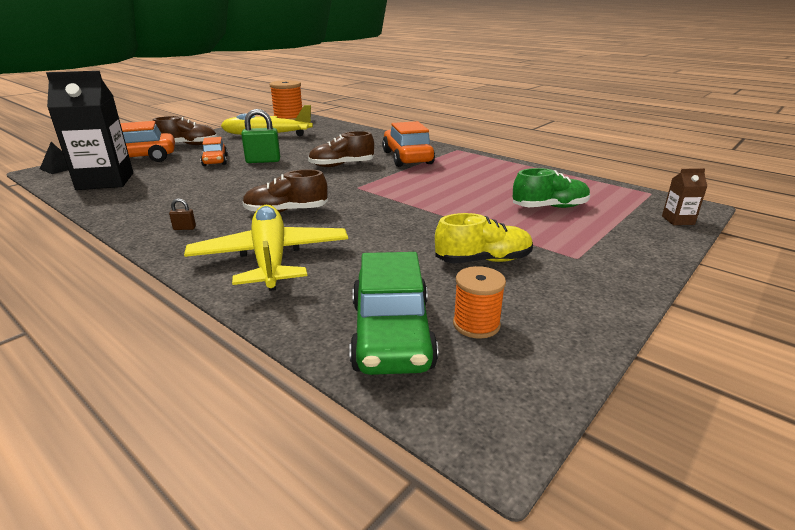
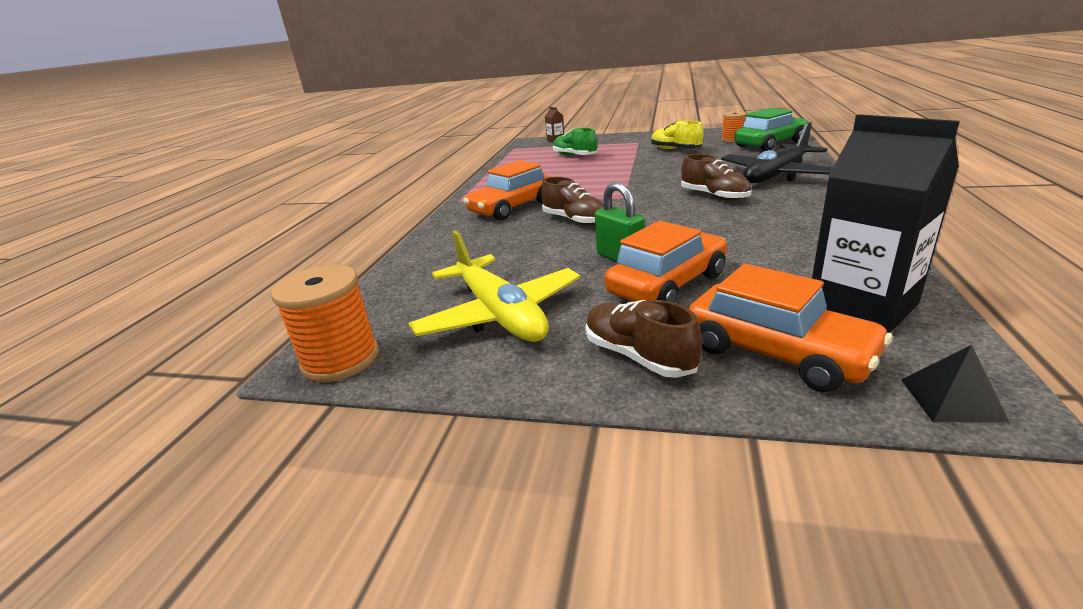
camera: 115 degrees left, 0 degrees up
brown padlock [169,198,196,230] -> none
yellow plane [184,205,348,291] -> black plane [721,122,833,183]
orange car [201,137,228,166] -> orange car [604,221,727,303], size x1.68

